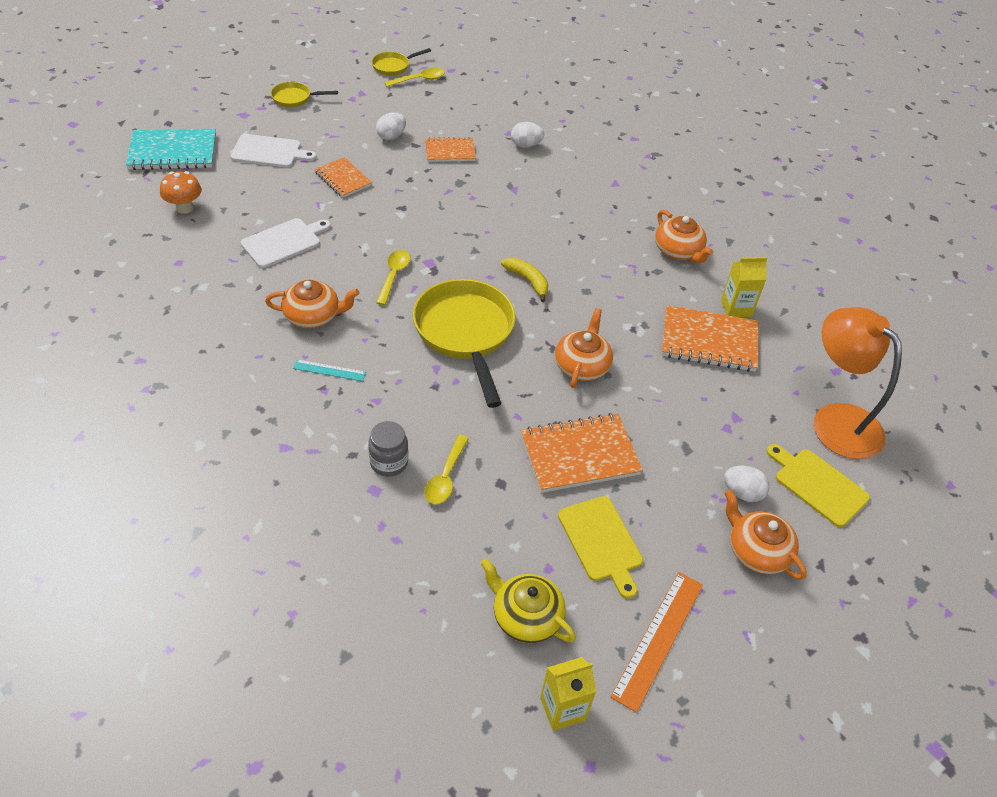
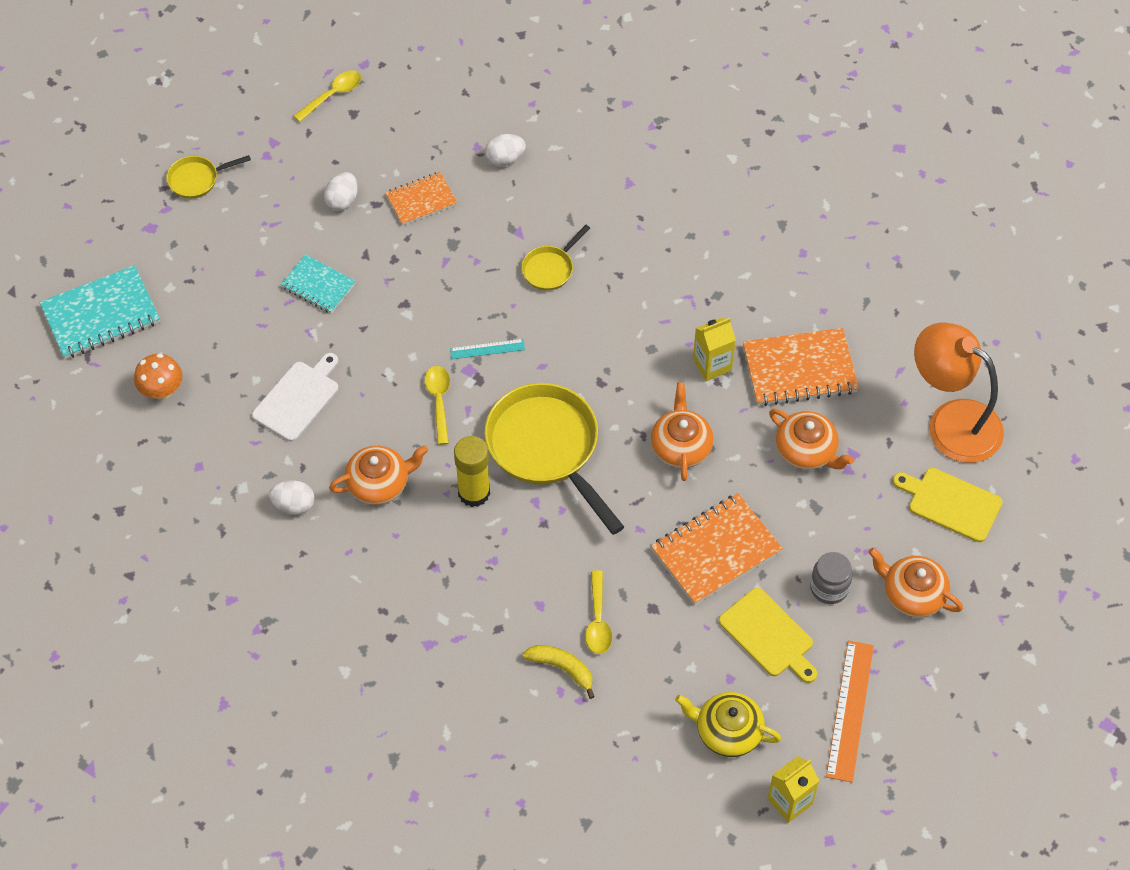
camera: 15 degrees left, 10 degrees up
white cutting board [230,134,316,168] -> none
turquoise ruler [293,359,366,381] -> turquoise ruler moved to [450,339,525,359]
orange notebook [315,157,372,198] -> turquoise notebook [281,254,356,314]
grey jar [368,421,408,477] -> grey jar moved to [810,552,853,604]
yellow pan [372,48,431,76] -> yellow pan moved to [521,225,590,291]
yellow banana [501,258,548,302] -> yellow banana moved to [523,645,595,699]
orange teapot [655,210,714,263] -> orange teapot moved to [769,408,854,470]
yellow carton [721,257,767,317] -> yellow carton moved to [693,318,736,381]
white egg [724,465,770,502] -> white egg moved to [269,480,314,515]
none -> yellow glue stick [454,436,490,507]

